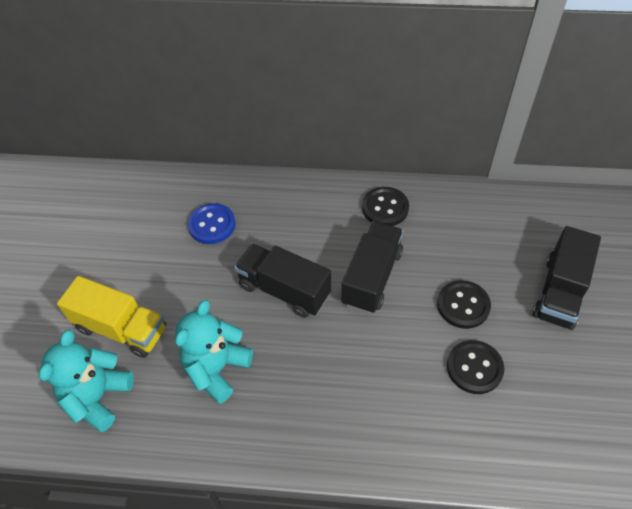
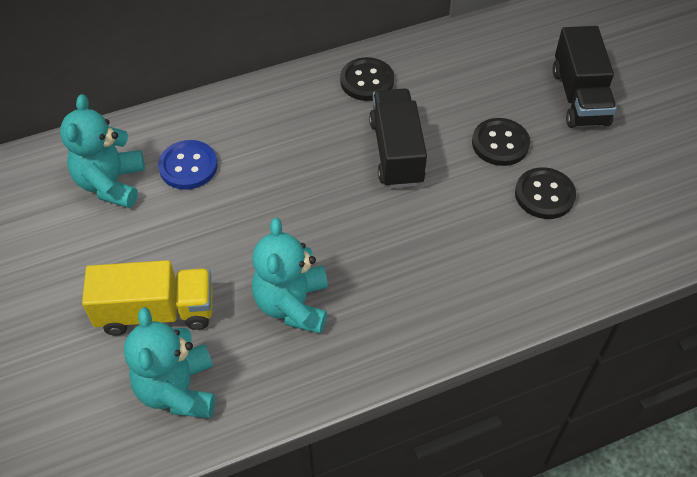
camera: 30 degrees left, 0 degrees up
black truck [234,244,332,318] -> none
none -> turquoise teddy bear [60,94,145,208]

